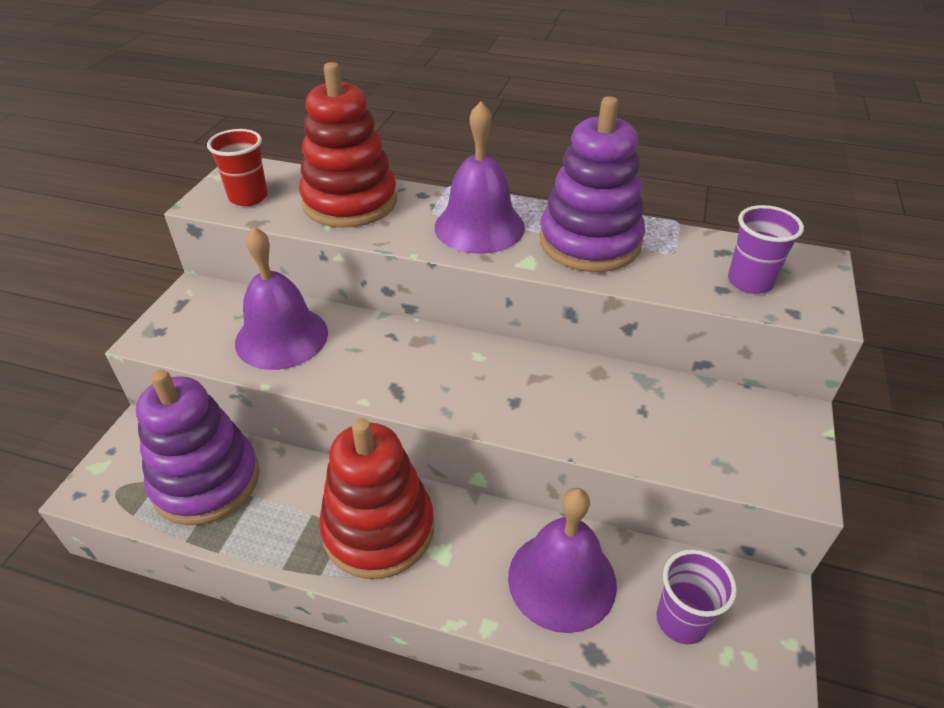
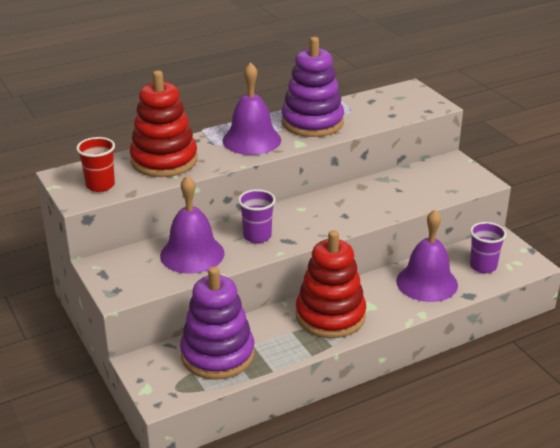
camera: 45 degrees left, 10 degrees down
purple cup [728,205,804,294] -> purple cup moved to [238,189,276,243]

